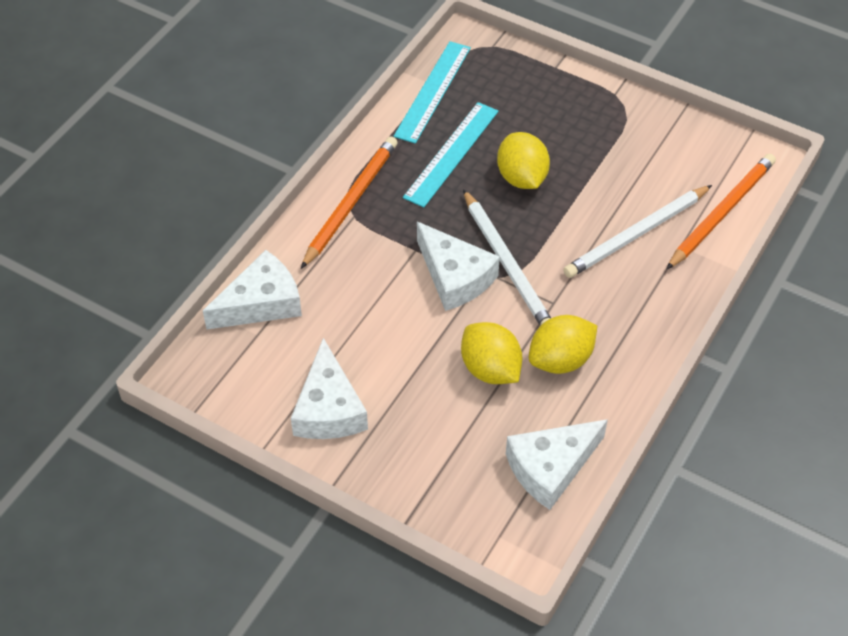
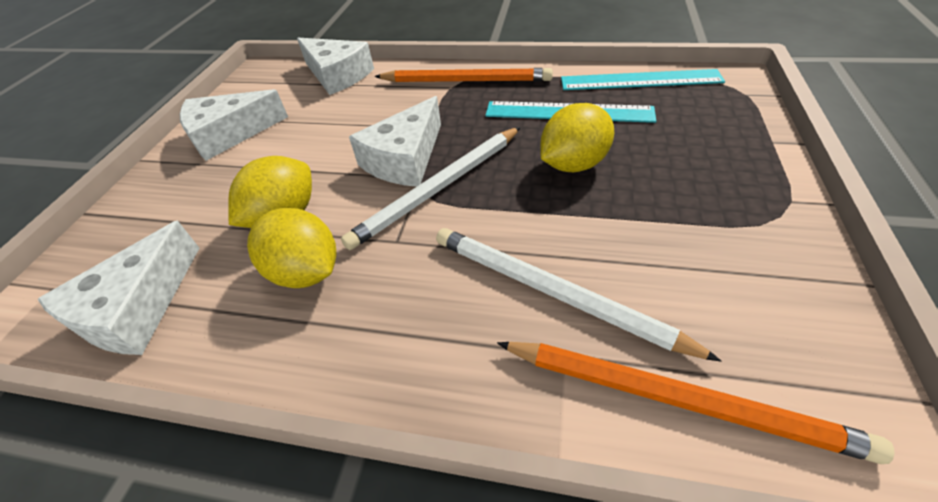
camera: 75 degrees right, 5 degrees down
white cheese [506,419,608,510] -> white cheese turned 105 degrees counterclockwise [38,221,199,355]

